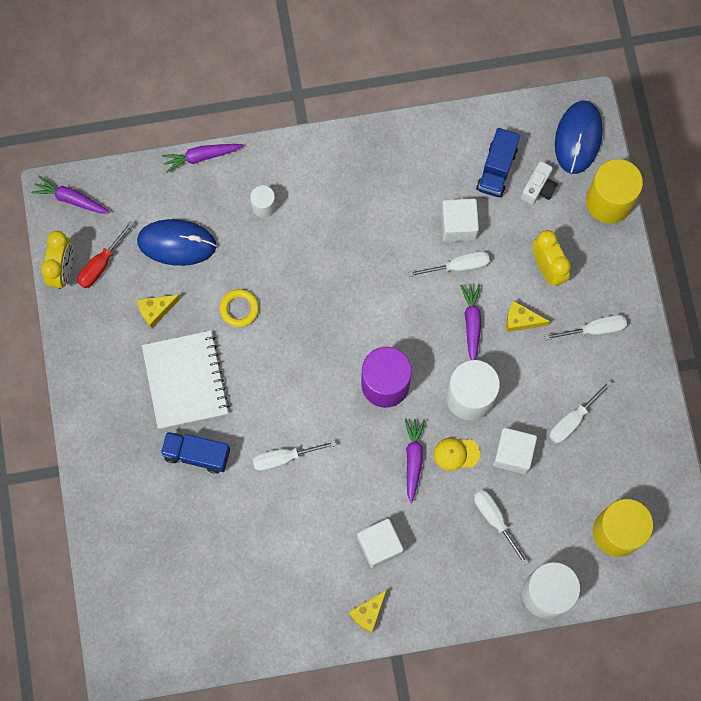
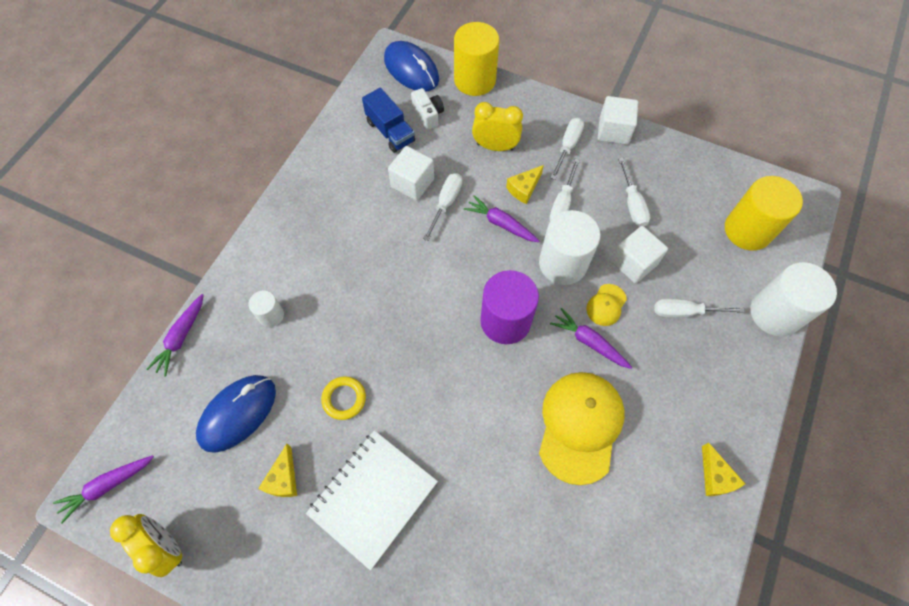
camera: 55 degrees left, 10 degrees down
red screwdriver [77,221,134,288] -> none
white notebook [142,331,229,429] -> white notebook turned 75 degrees counterclockwise [306,430,438,570]
blue truck [160,432,230,474] -> none
white screwdriver [253,441,336,471] -> white screwdriver moved to [549,159,580,221]
white cube [357,519,404,568] -> white cube moved to [598,96,638,145]
none -> yellow cap [539,372,625,485]

